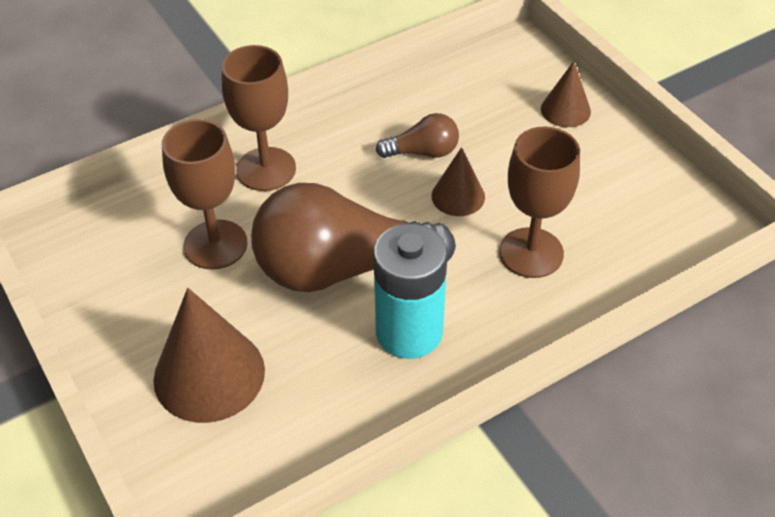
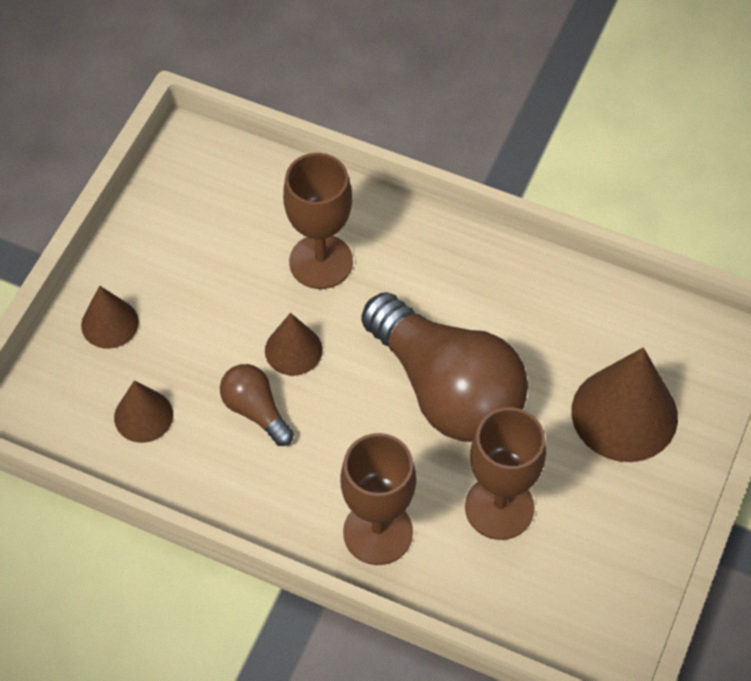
camera: 125 degrees left, 10 degrees up
turquoise battery [374,224,447,359] -> none
none -> brown cone [114,380,173,443]

